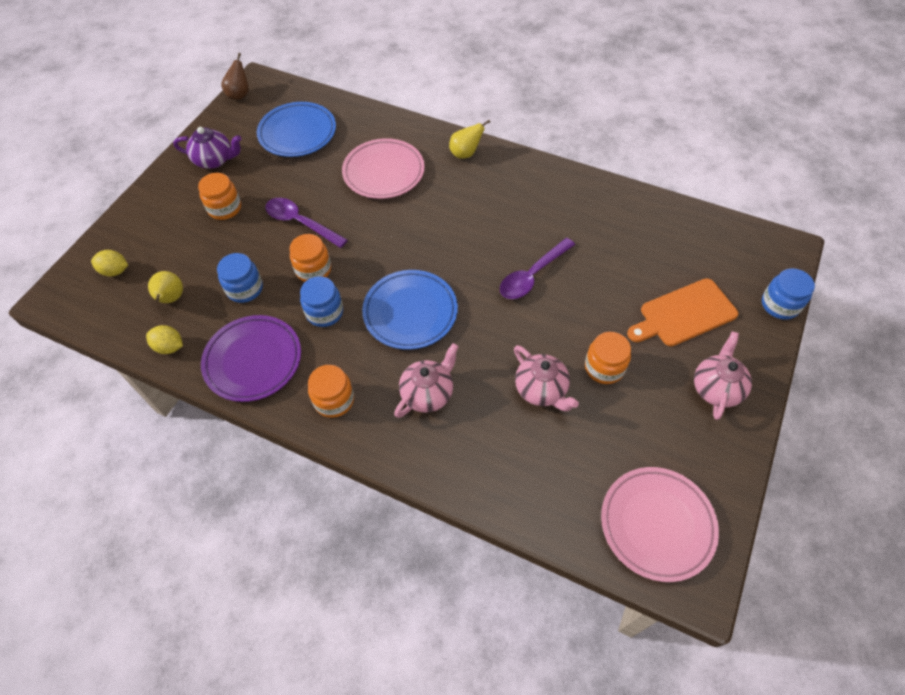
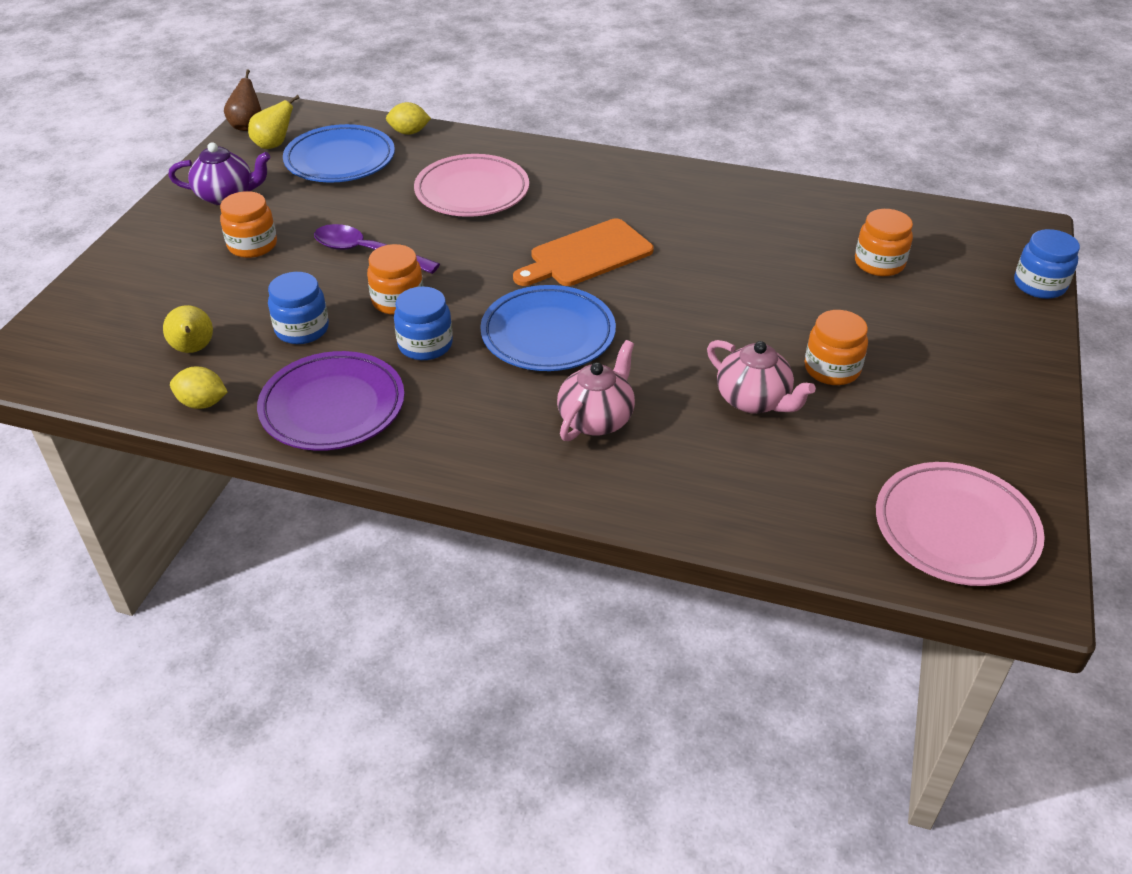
camera: 10 degrees left, 15 degrees down
yellow lemon [91,250,128,277] -> yellow lemon moved to [386,102,431,135]
orange jar [308,365,354,418] -> orange jar moved to [855,209,913,276]
yellow pear [449,120,490,159] -> yellow pear moved to [248,95,300,149]
purple spoon [500,238,575,299] -> none
orange cutting board [627,278,738,346] -> orange cutting board moved to [513,218,654,286]
pink teapot [694,331,752,420] -> none

